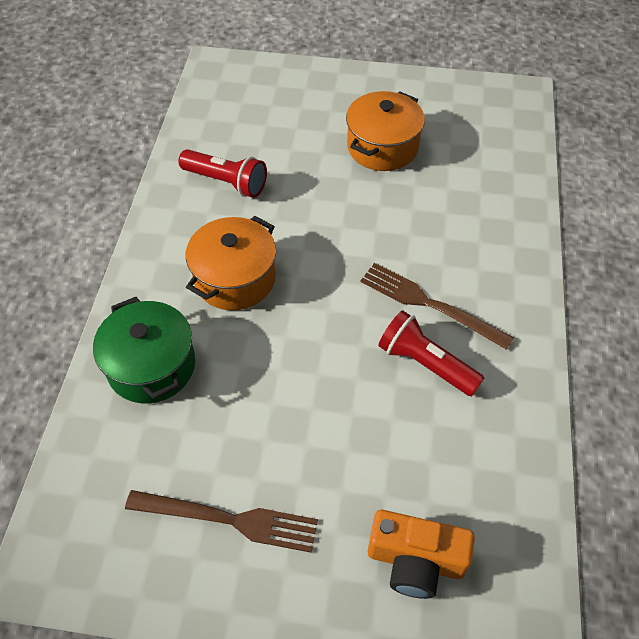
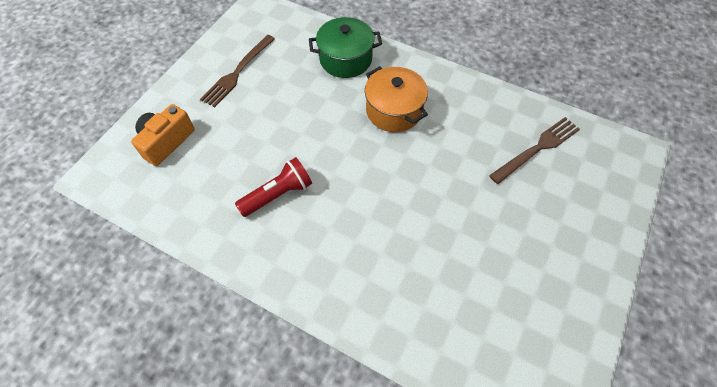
camera: 110 degrees right, 5 degrees up
red flashlight [178,149,267,198] -> none
orange pot [346,91,425,171] -> none
brown fork [360,263,514,350] -> brown fork moved to [489,117,580,184]

